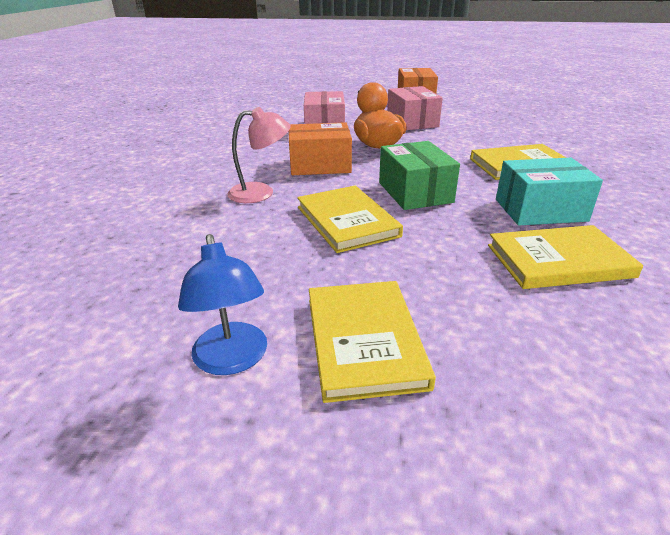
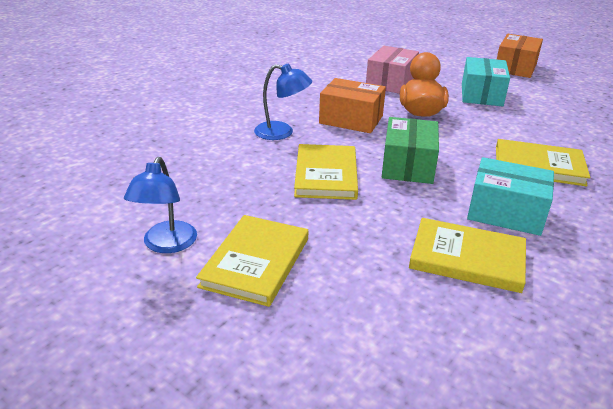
camera: 25 degrees right, 0 degrees up
pink lamp [227,107,291,203] -> blue lamp [254,64,312,140]
pink box [387,86,443,130] -> turquoise box [462,57,510,106]

